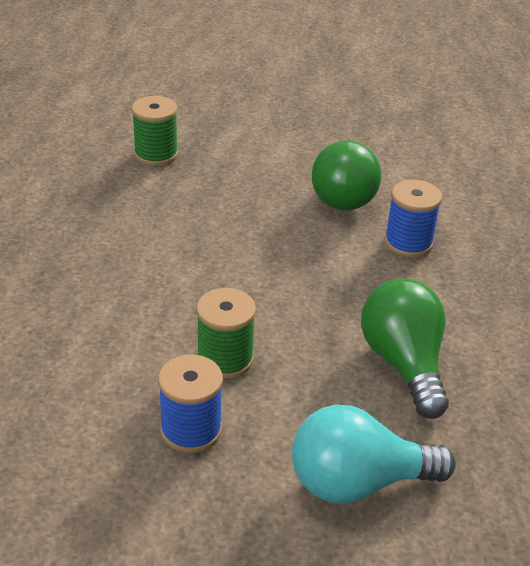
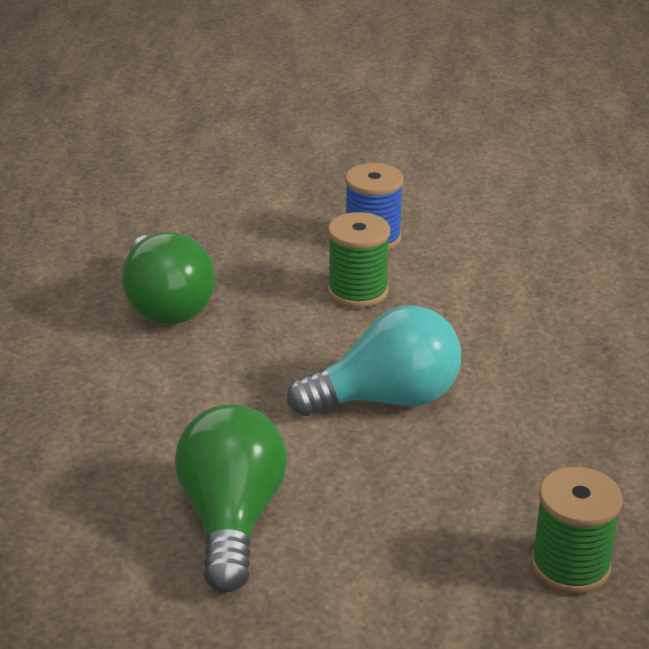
camera: 175 degrees right, 5 degrees down
turquoise light bulb [292,405,456,504] -> turquoise light bulb moved to [287,305,461,416]
blue spool [384,179,442,258] -> none

